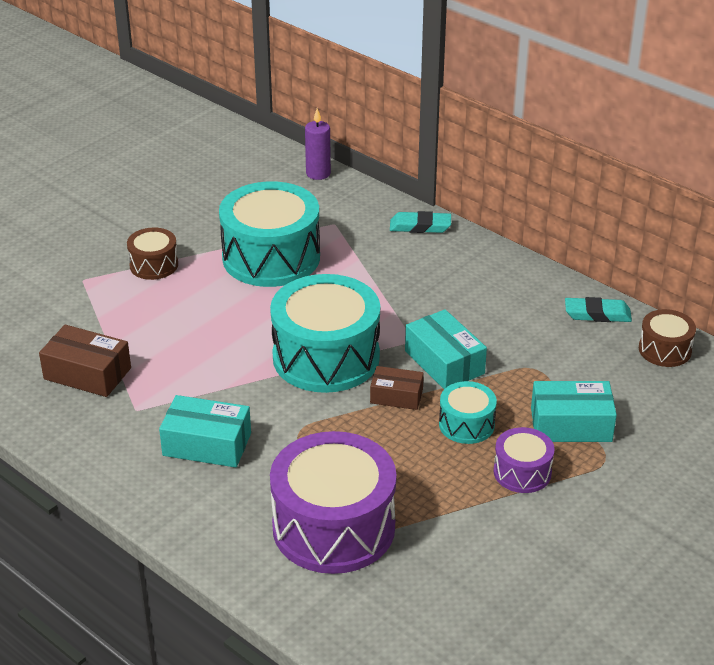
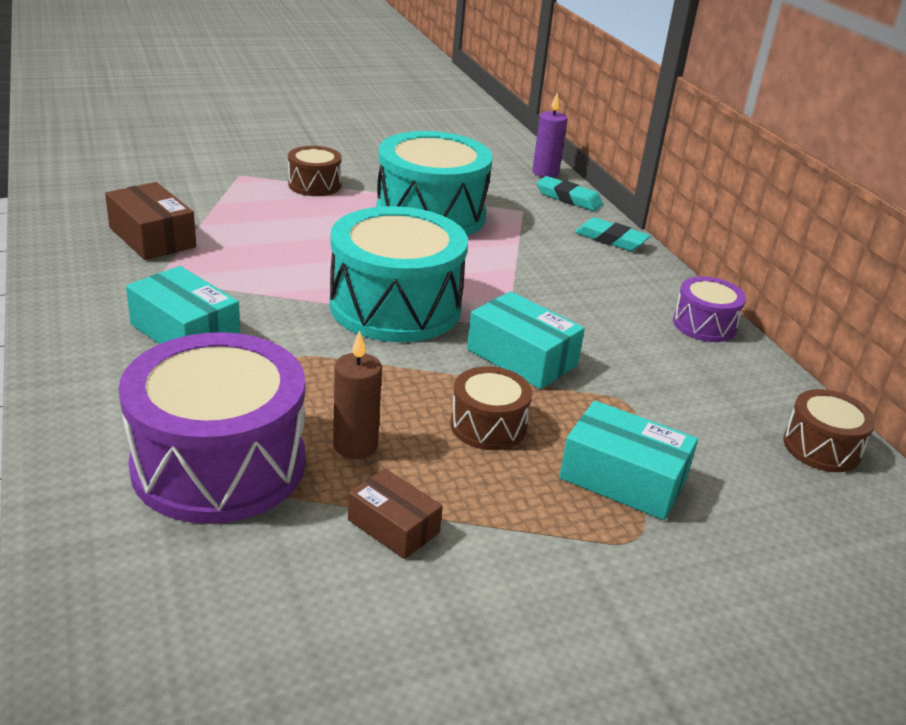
camera: 25 degrees right, 5 degrees down
brown box [370,366,424,410] -> brown box moved to [348,469,443,559]
turquoise box [405,309,487,389] -> turquoise box turned 45 degrees counterclockwise [467,291,585,389]
turquoise drum [439,381,497,444] -> brown drum [450,366,532,450]
purple drum [493,427,555,493] -> purple drum moved to [673,276,746,342]
turquoise eraser [565,297,632,322] -> turquoise eraser moved to [537,176,603,211]
none -> brown candle [333,330,382,459]

